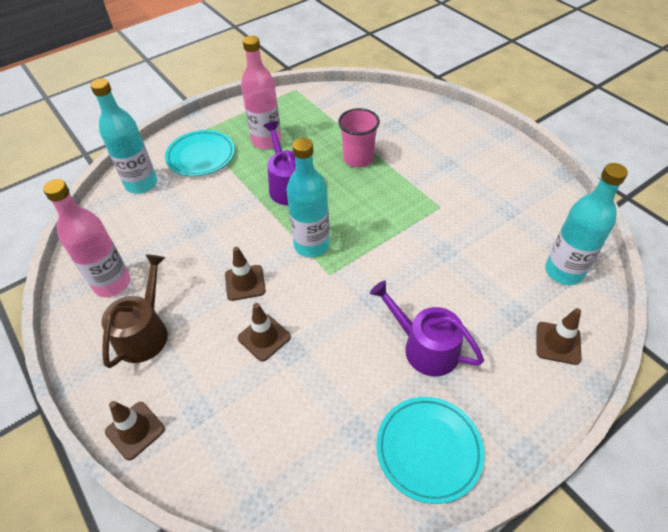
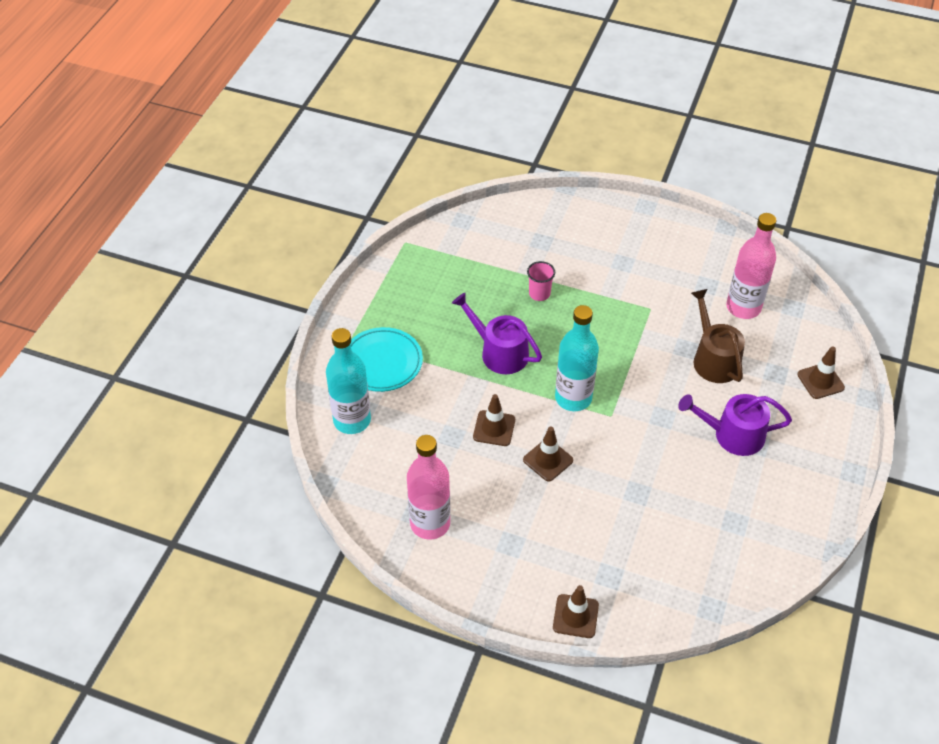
camera: 35 degrees left, 0 degrees up
brown watering can [101,254,168,368] -> brown watering can moved to [691,289,745,383]
brown traffic cone [238,303,291,362] -> brown traffic cone moved to [473,394,515,446]
pink bottle [241,36,282,149] -> pink bottle moved to [726,213,776,319]
pink cup [338,108,380,168] -> pink cup [527,261,555,301], size x0.65
turquoise plate [376,397,484,504] -> none
turquoise bottle [545,163,628,285] -> none

